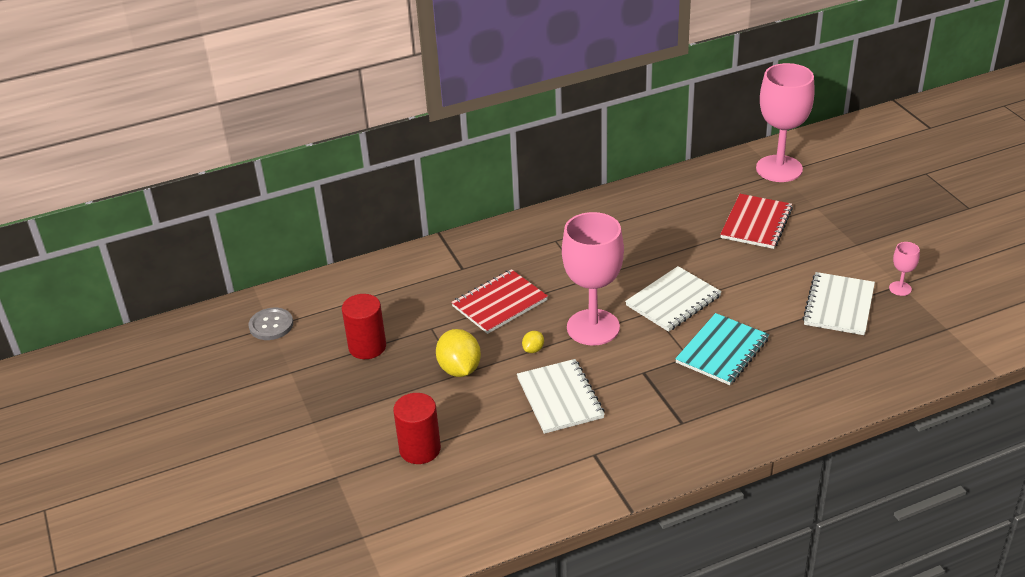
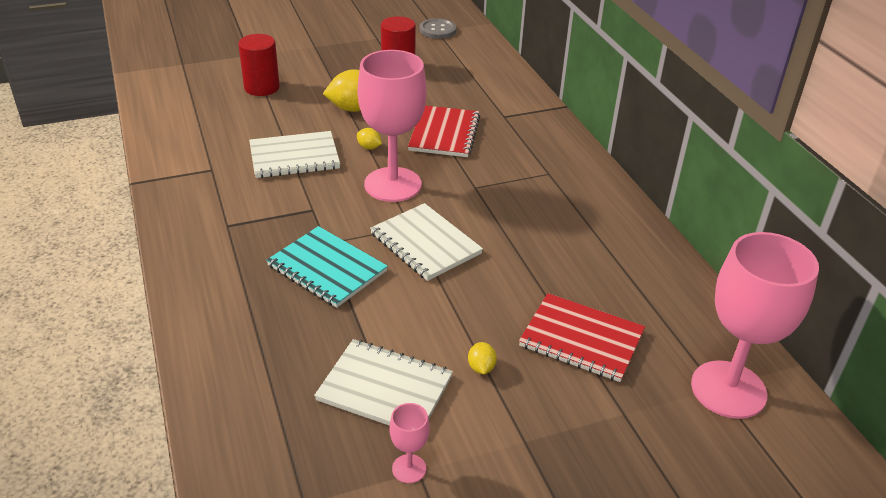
camera: 90 degrees right, 0 degrees up
red notebook [451,269,548,334] -> red notebook turned 45 degrees clockwise [408,105,480,157]
none -> yellow lemon [468,342,497,374]

